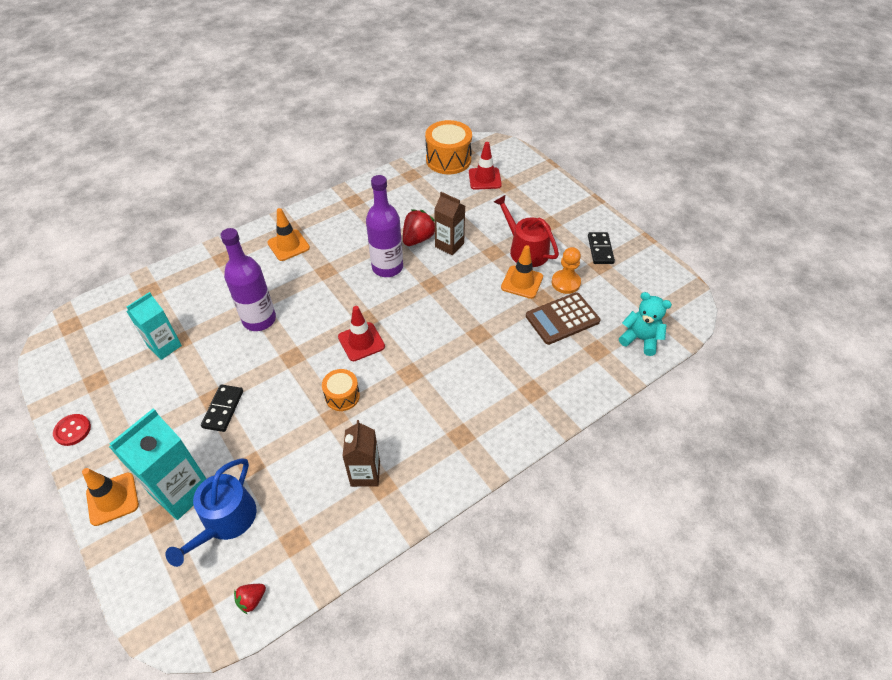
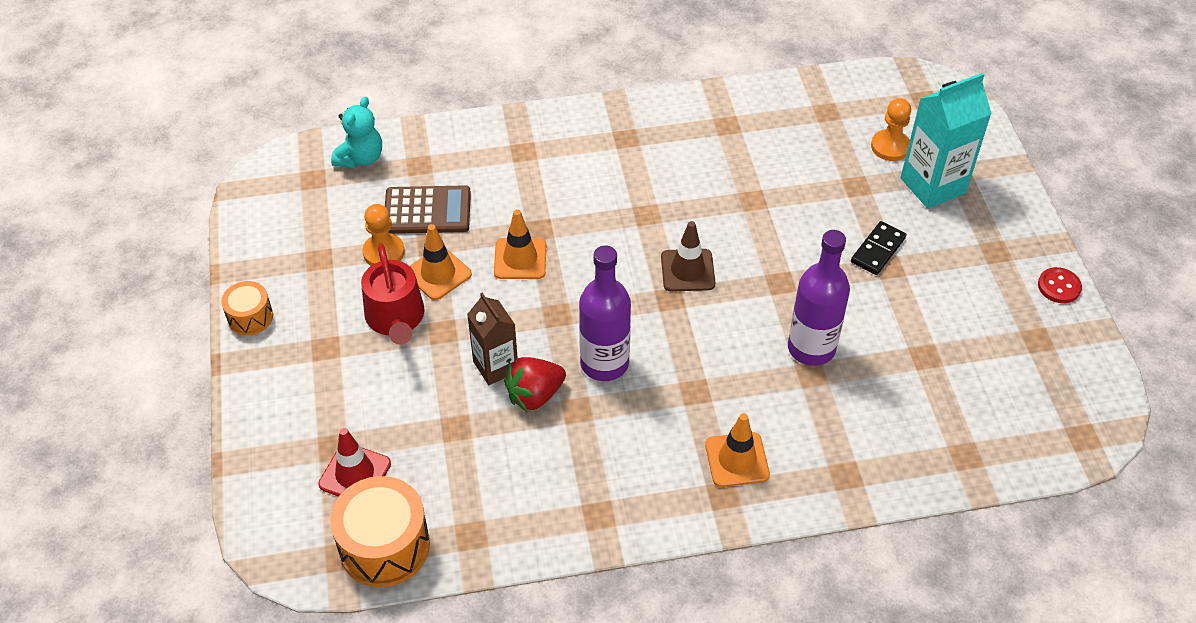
camera: 155 degrees left, 0 degrees up
orange traffic cone [82,468,139,526] -> orange traffic cone moved to [494,209,546,279]
turquoise carton [126,292,182,360] -> none
blue watering can [165,458,256,567] -> orange pawn [871,98,911,161]
red strawberry [234,584,266,614] -> none
orange drum [322,369,360,411] -> orange drum moved to [221,281,273,335]
red traffic cone [338,306,385,361] -> brown traffic cone [661,221,716,292]
brown carton [342,420,380,487] -> none
black domino [588,232,615,264] -> none
turquoise teddy bear [619,292,672,356] -> turquoise teddy bear turned 120 degrees counterclockwise [331,97,382,168]

